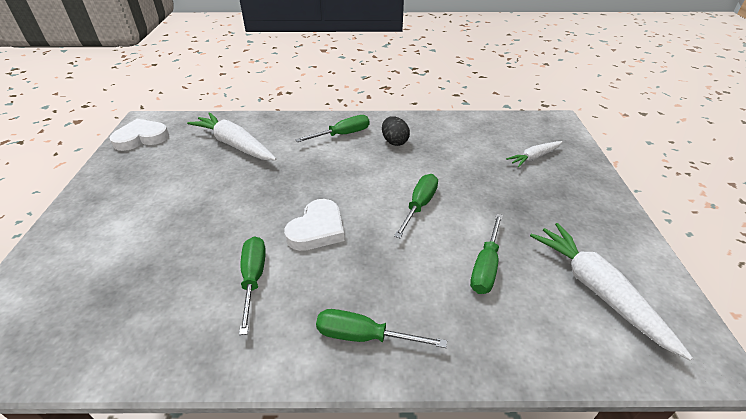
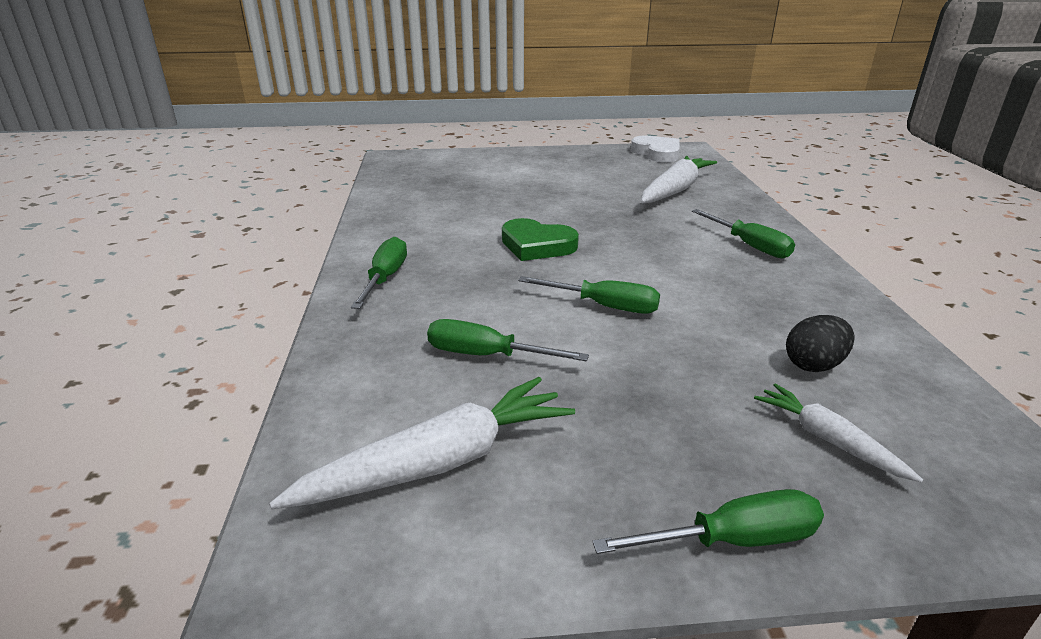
camera: 85 degrees right, 10 degrees down
green screwdriver [239,236,266,335] -> green screwdriver moved to [592,489,824,554]
white heart [284,199,344,251] -> green heart [502,218,579,261]
black egg [382,116,410,146] -> black egg moved to [786,315,855,372]

